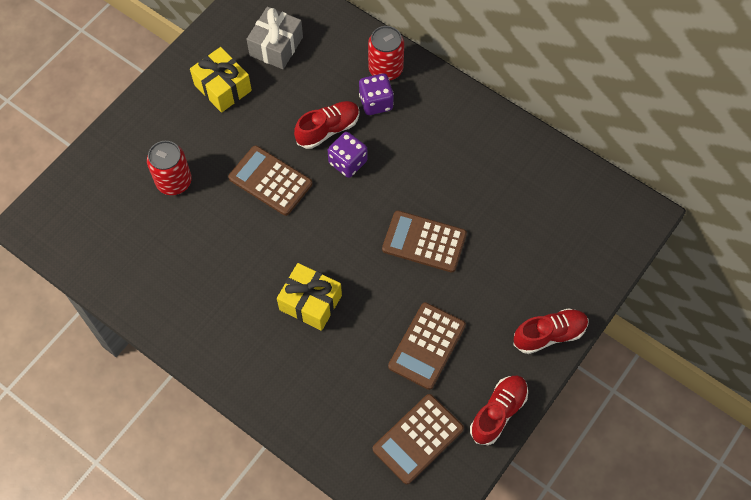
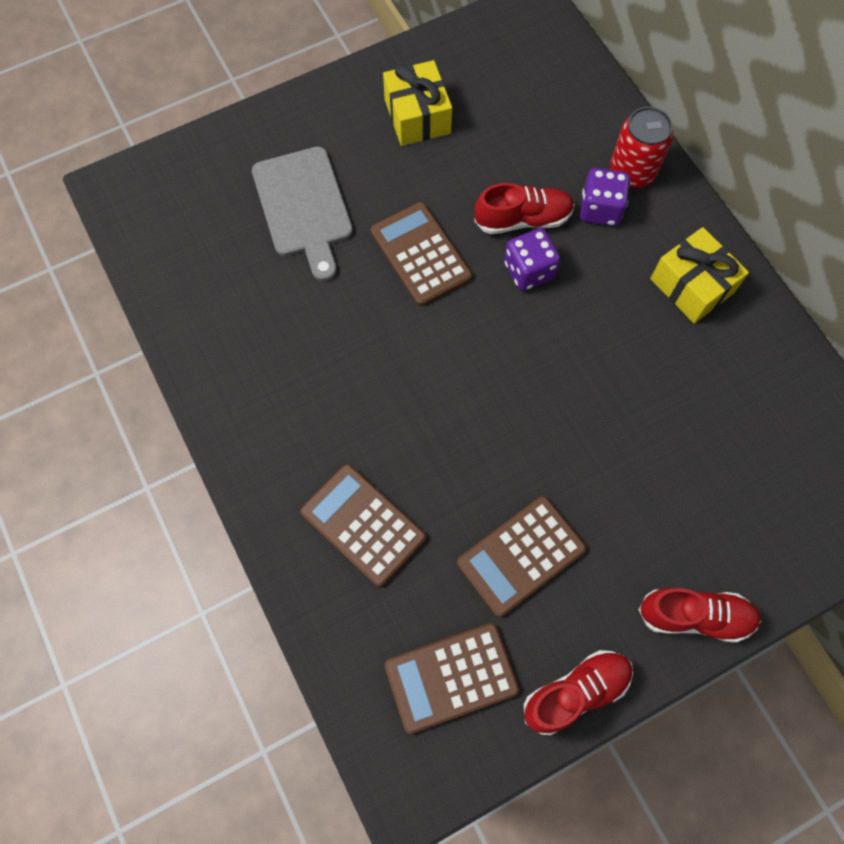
camera: 25 degrees right, 5 degrees up
red can [147,141,192,195] -> grey cutting board [252,146,353,281]
grey gift [247,7,303,69] -> none
yellow gift [277,263,342,331] -> yellow gift moved to [650,227,749,323]
brown calculator [382,210,467,272] -> brown calculator moved to [300,464,426,587]

